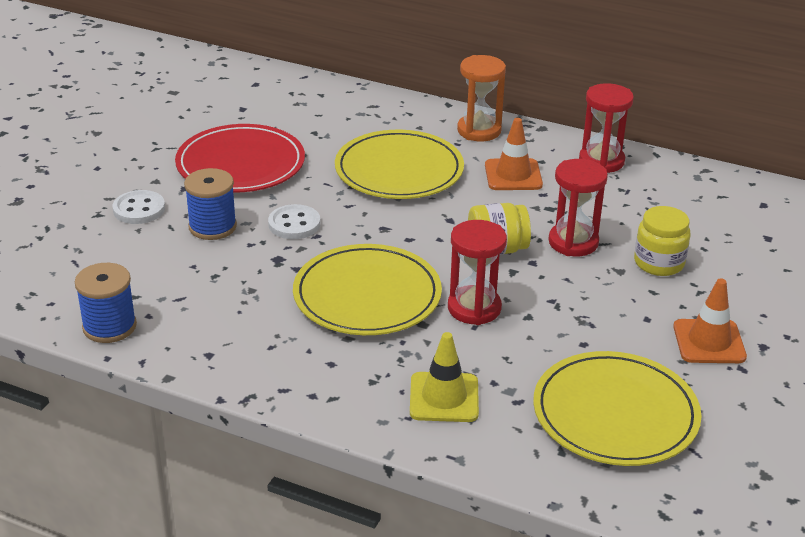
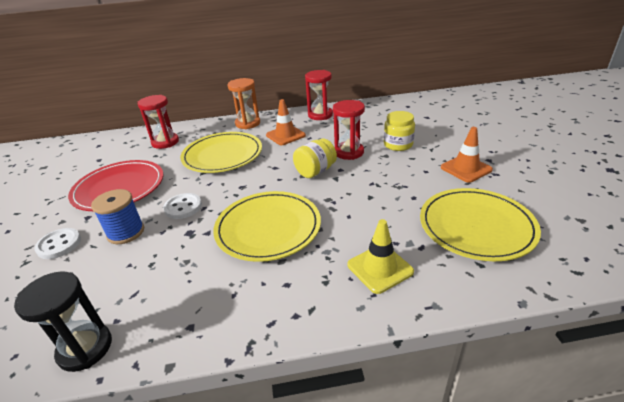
camera: 30 degrees left, 0 degrees up
blue spool [75,263,137,343] -> black hourglass [14,272,112,372]
red hourglass [448,220,507,325] -> red hourglass moved to [138,95,179,149]

